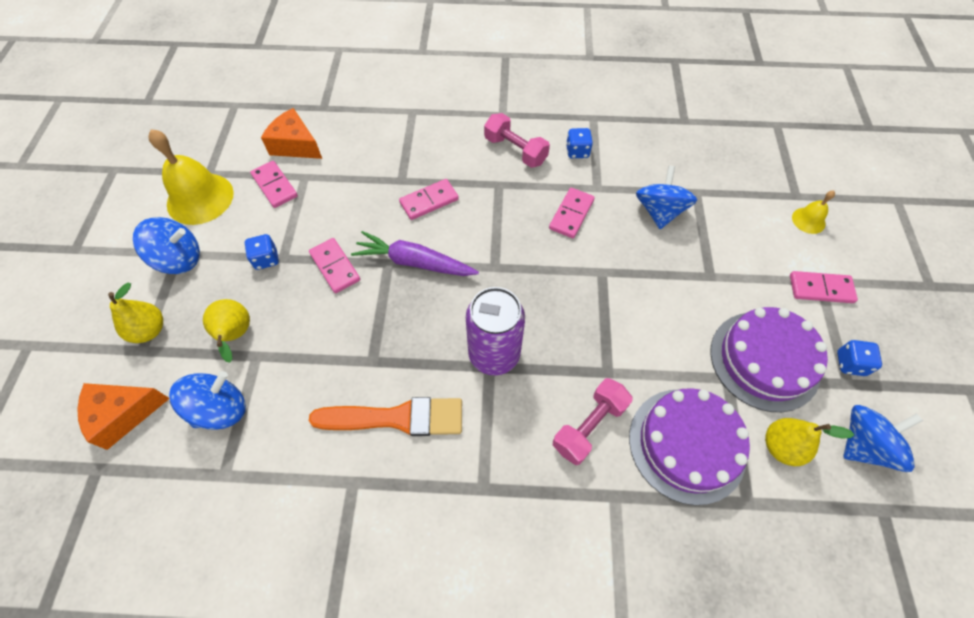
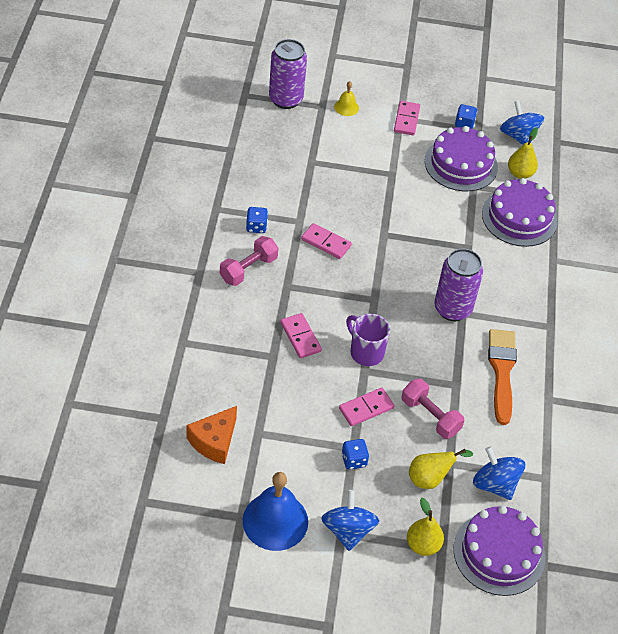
camera: 90 degrees left, 10 degrees down
orange cheese [77,383,170,450] -> purple cake [454,506,546,596]
yellow bell [148,129,234,225] -> blue bell [243,472,308,551]
pink domino [250,161,298,208] -> none
purple carrot [351,231,479,276] -> purple mug [346,314,390,366]
pink dumbbell [553,378,633,465] -> pink dumbbell moved to [402,379,464,439]
blue spinning top [636,166,697,229] -> none
none -> purple can [269,39,307,109]

